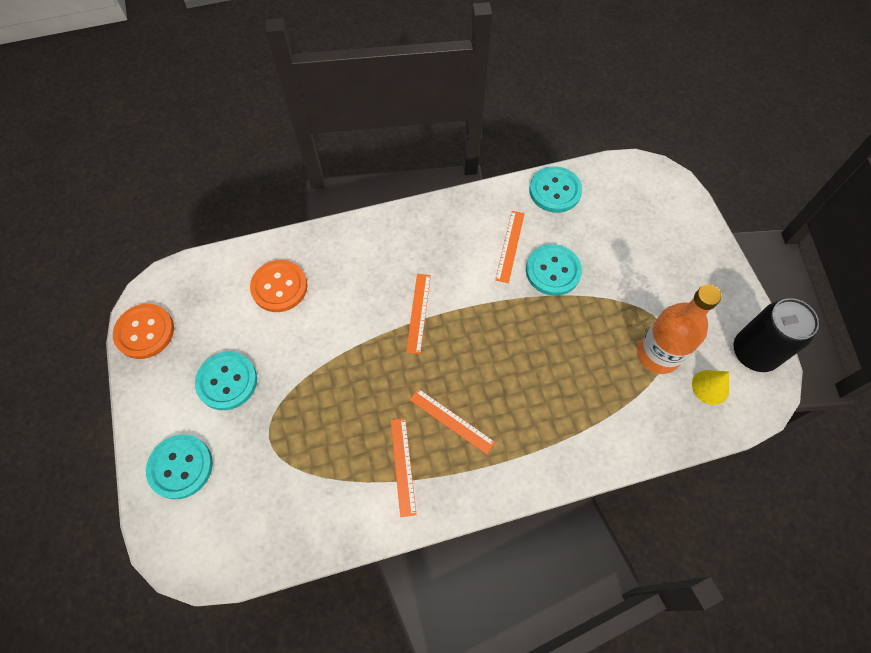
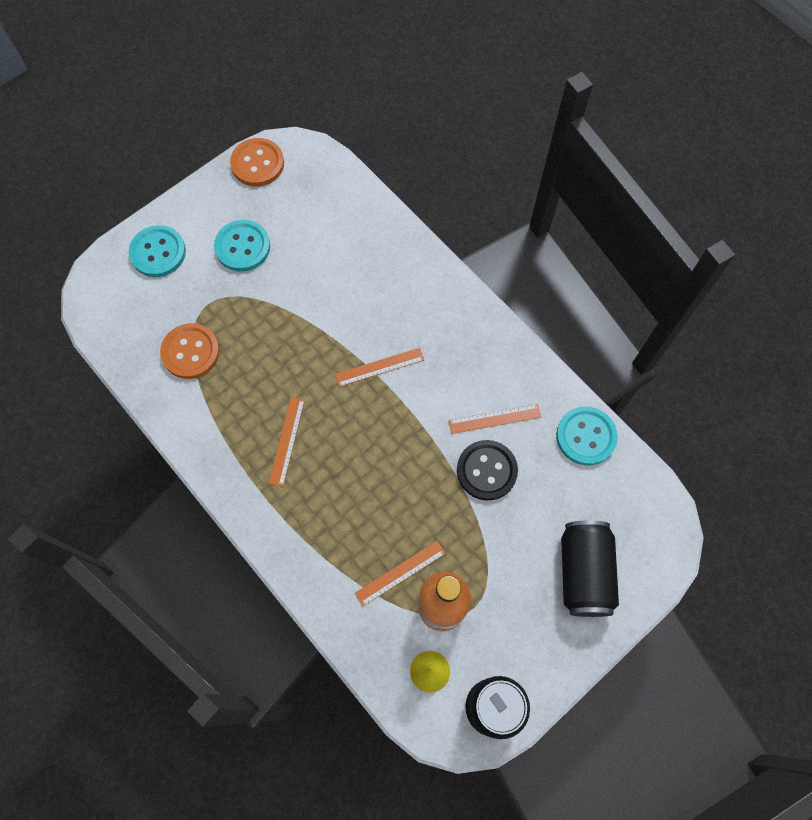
camera: 65 degrees right, 5 degrees up
orange button [250,260,308,312] -> orange button moved to [160,323,220,379]
orange ruler [390,418,416,517] -> orange ruler moved to [355,541,446,606]
turquoise button [526,244,582,296] -> black button [457,440,518,500]
none -> black can [561,520,619,617]

